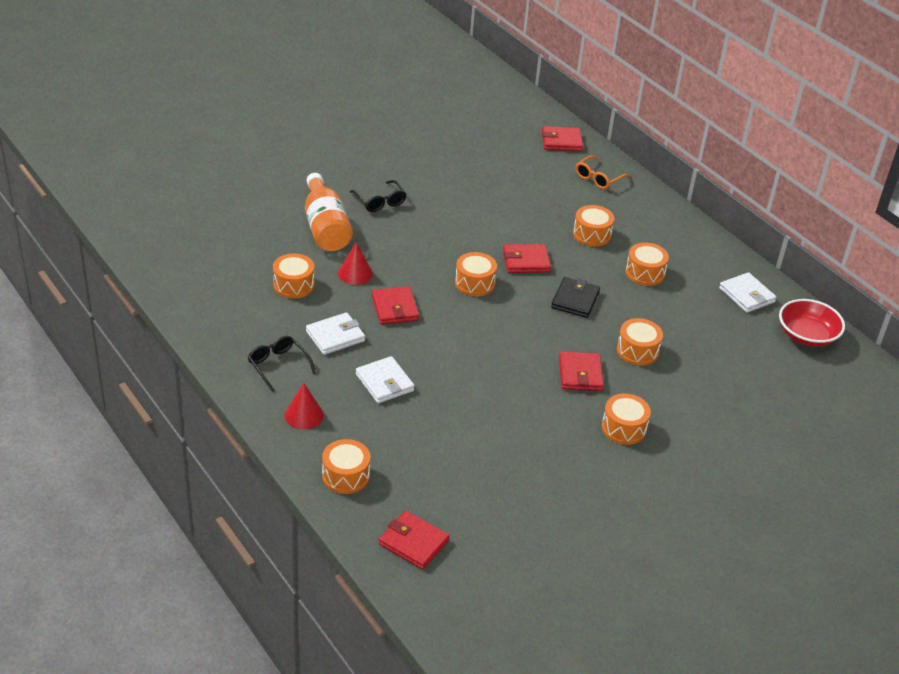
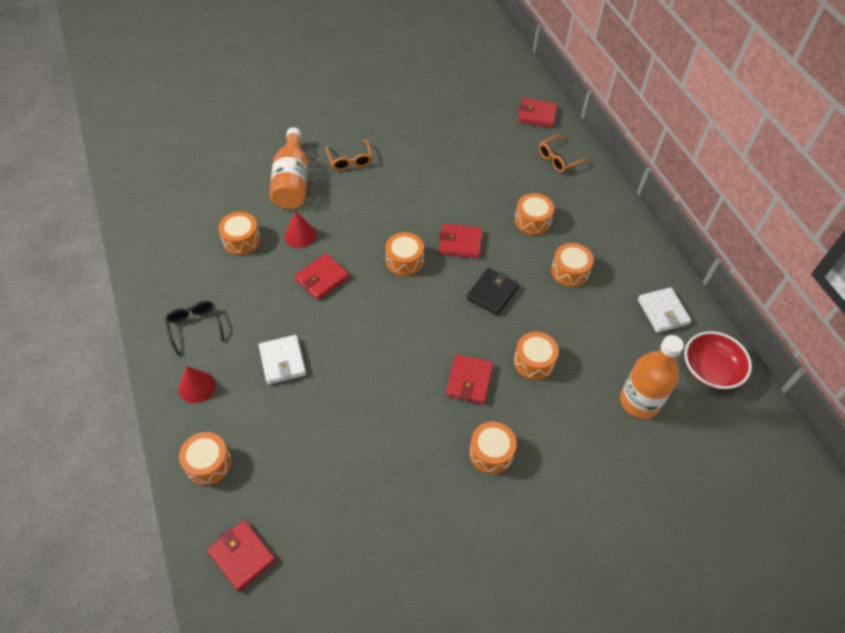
camera: 15 degrees right, 15 degrees up
white wallet [306,312,365,355] -> none
black glasses [350,180,406,212] -> orange glasses [326,140,372,171]
red wallet [372,286,419,325] -> red wallet turned 45 degrees clockwise [294,253,349,300]
none -> orange bottle [620,335,684,419]

